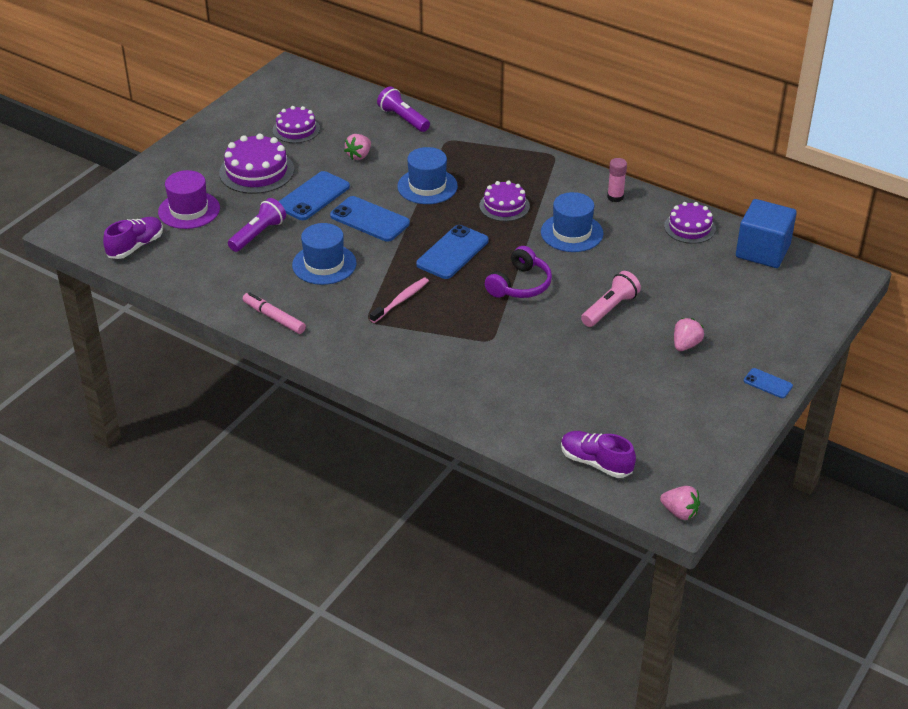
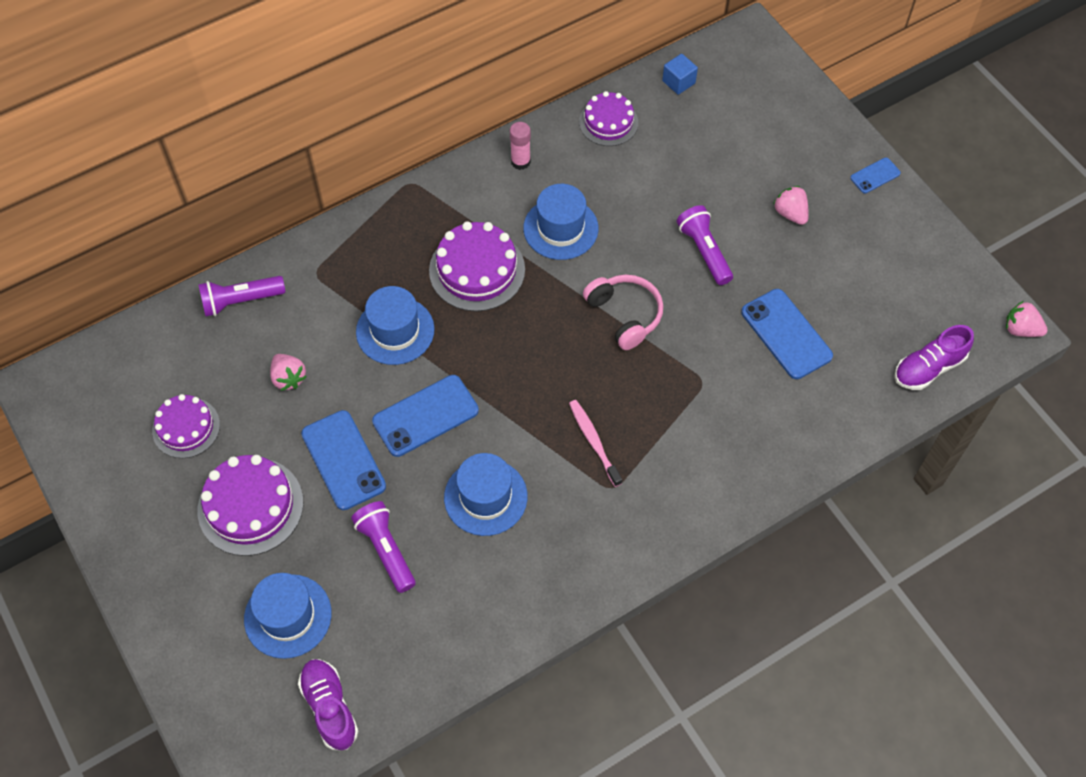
camera: 65 degrees left, 20 degrees up
purple hat [158,170,220,229] -> blue hat [244,573,332,659]
pink marker [243,292,306,334] -> none
blue phone [416,225,489,279] -> blue phone moved to [741,289,833,379]
purple cake [479,181,530,221] -> purple cake [429,221,525,312], size x1.52
purple headphones [485,246,552,298] -> pink headphones [583,275,663,350]
pink flashlight [581,271,641,327] -> purple flashlight [677,205,733,285]
pink strawberry [660,486,700,520] -> pink strawberry turned 120 degrees counterclockwise [1006,301,1048,337]
blue cube [736,199,797,268] -> blue cube [662,54,698,95], size x0.49

